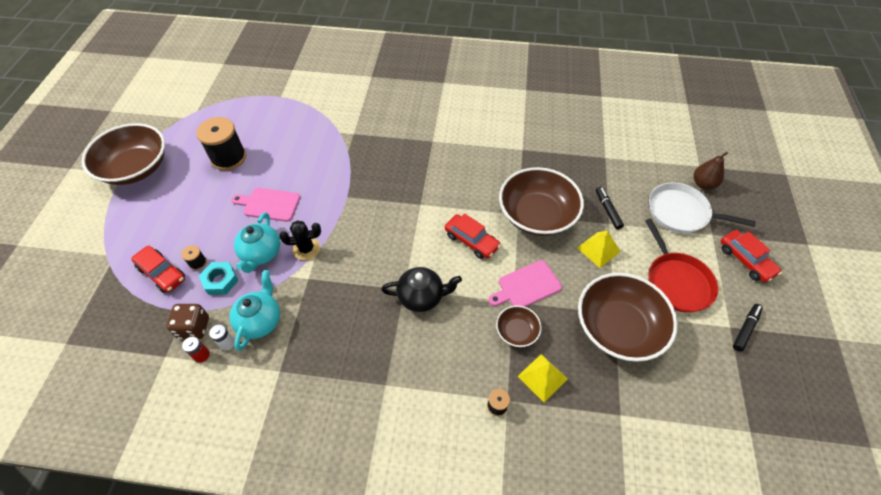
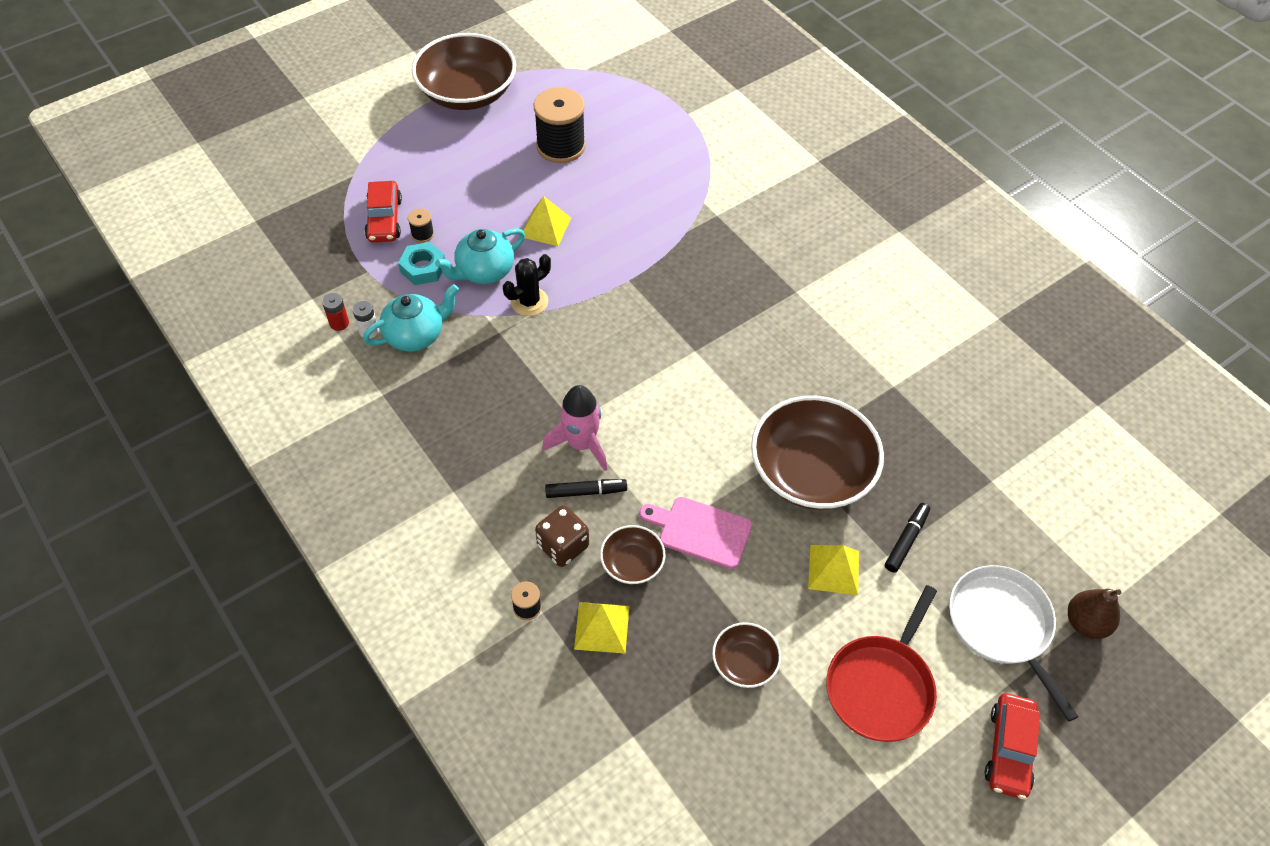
camera: 45 degrees right, 0 degrees up
brown dice [167,304,209,339] -> brown dice moved to [535,505,589,567]
pink cutting board [231,188,301,222] -> yellow pyramid [523,196,571,246]
black cactus [279,220,321,260] -> black cactus turned 75 degrees counterclockwise [503,254,551,316]
black teapot [381,267,462,312] -> pink rocket [542,385,607,471]
red car [445,213,501,259] -> none
brown bowl [578,273,678,362] -> brown bowl [712,622,781,688], size x0.48
black marker [733,304,763,352] -> black marker moved to [545,479,627,498]

